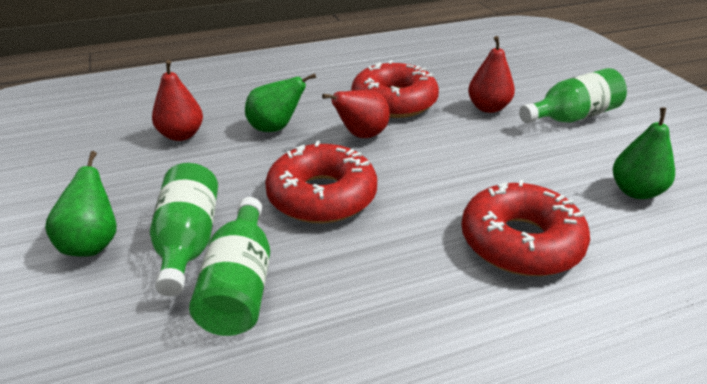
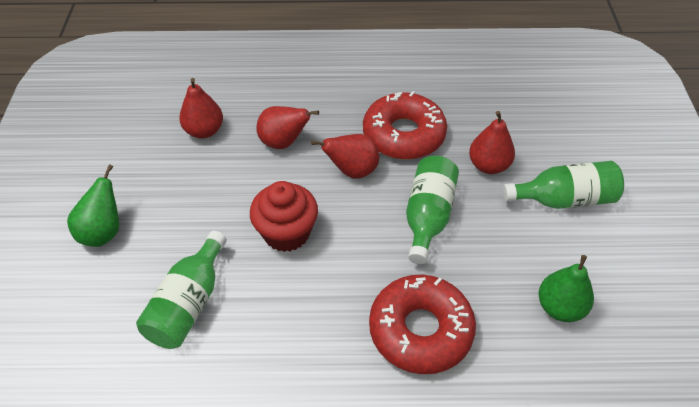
camera: 20 degrees right, 15 degrees up
green bottle [150,163,218,296] -> green bottle moved to [406,156,459,264]
green pear [245,74,316,132] -> red pear [256,106,319,149]
red donut [265,141,377,223] -> red cupcake [250,181,318,252]

